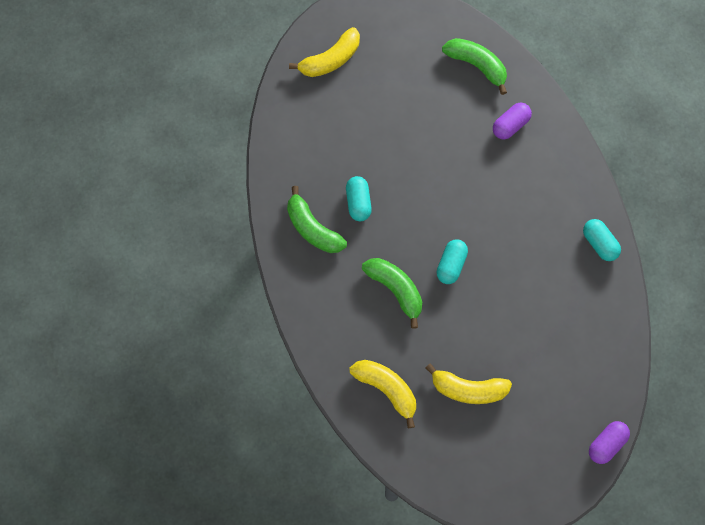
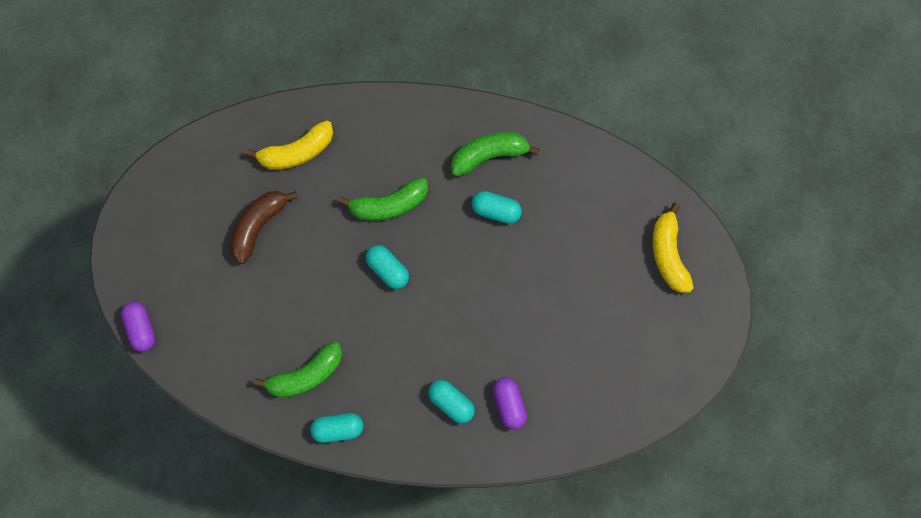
camera: 115 degrees right, 5 degrees up
yellow banana [426,363,512,404] -> brown banana [230,191,298,264]
green banana [442,38,507,95] -> green banana moved to [254,341,342,398]
none -> turquoise capsule [428,380,475,423]

